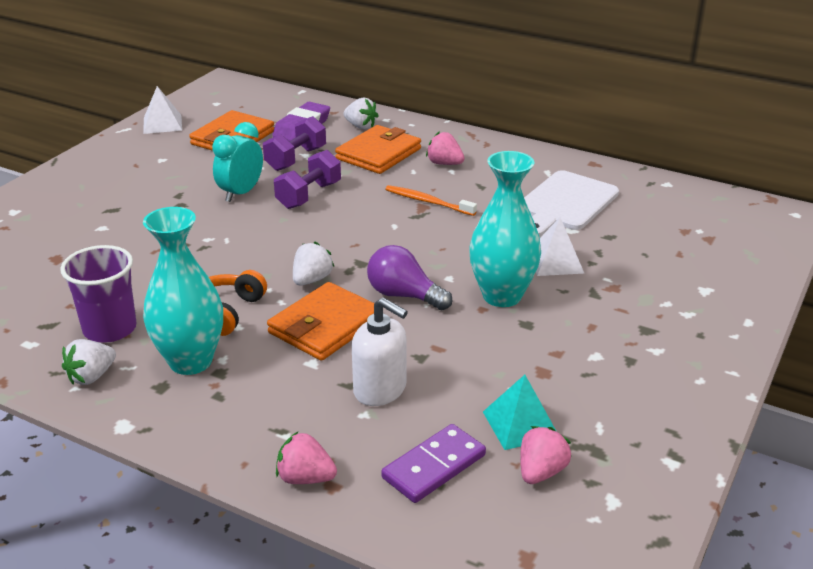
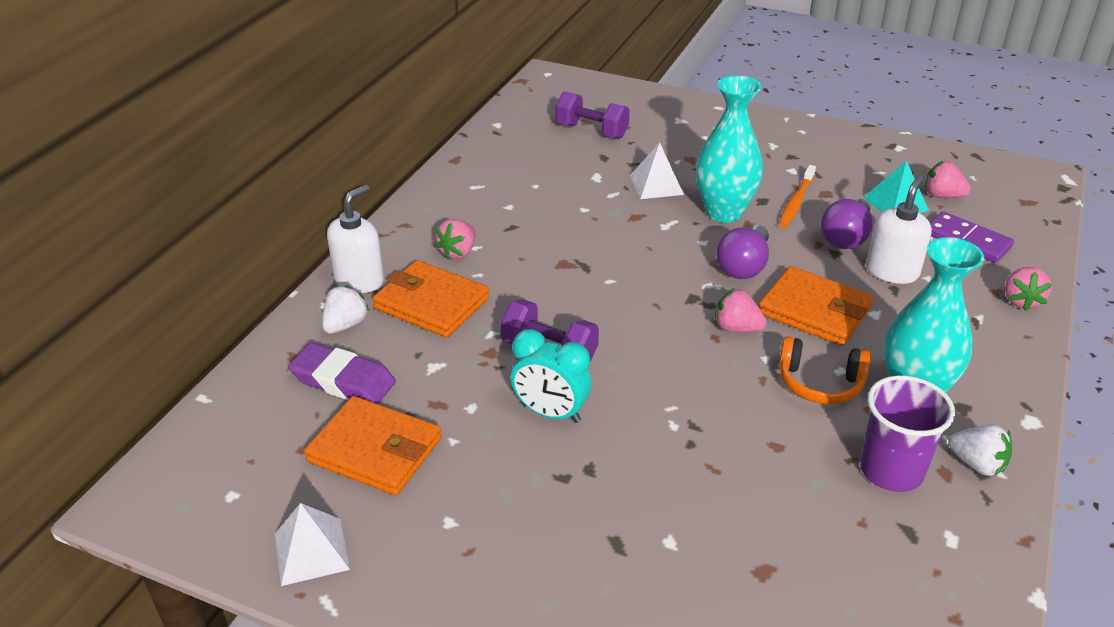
camera: 95 degrees left, 5 degrees up
purple dumbbell [263,116,326,171] -> purple dumbbell moved to [555,91,630,139]
white strawberry [293,241,334,285] -> pink strawberry [715,288,767,332]
orange toothbrush [385,185,477,216] -> orange toothbrush moved to [779,165,816,228]
white cutting board [524,170,619,237] -> none
none -> white soap dispenser [327,185,384,293]
none -> purple light bulb [821,199,873,249]

